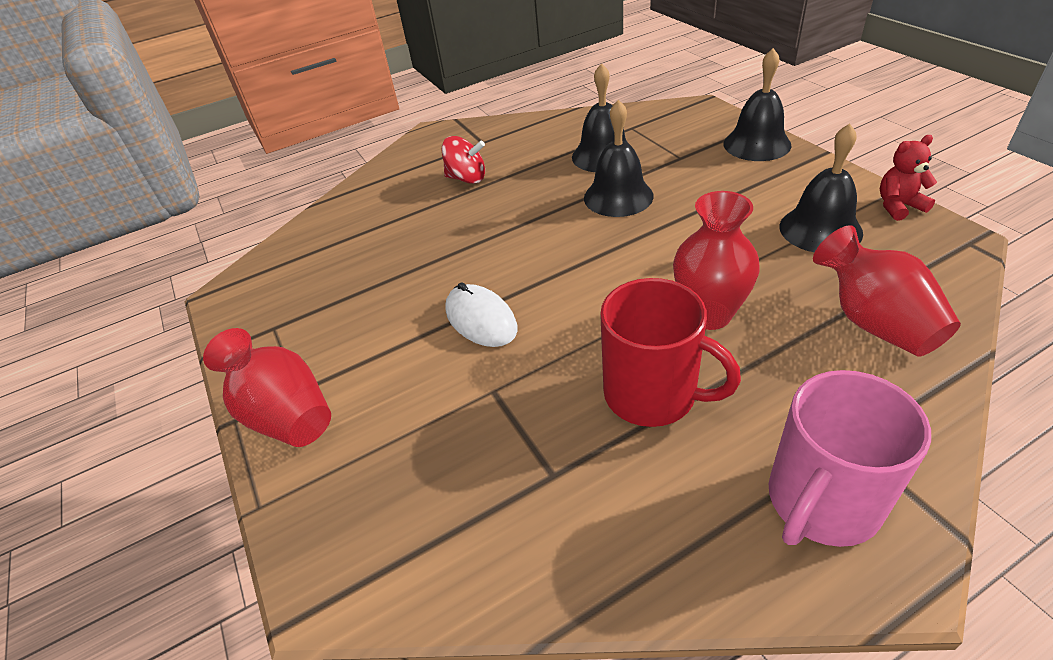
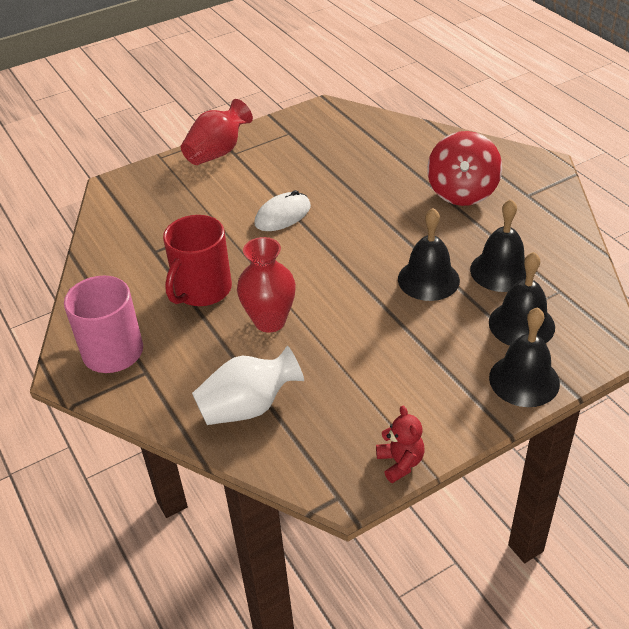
camera: 85 degrees right, 0 degrees up
red spinning top [442,136,485,184] -> red spinning top [427,131,502,206], size x1.58
black bell [780,123,863,252] -> black bell moved to [489,252,555,346]
red vase [813,225,961,357] -> white vase [192,346,304,425]

